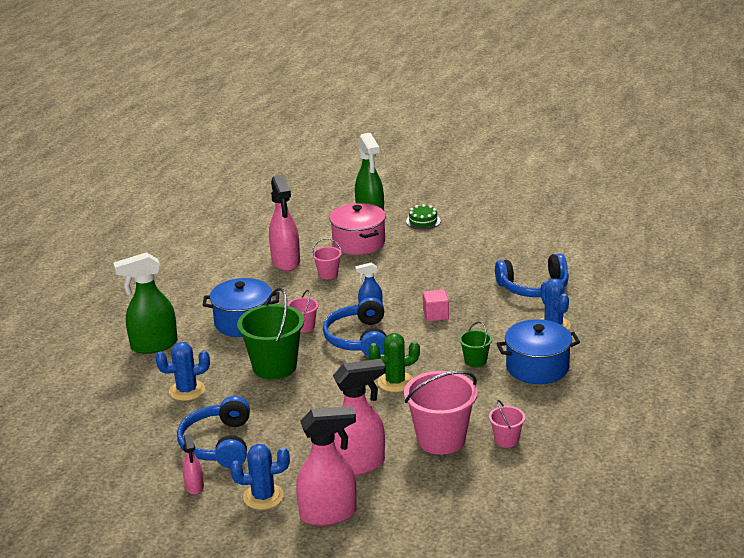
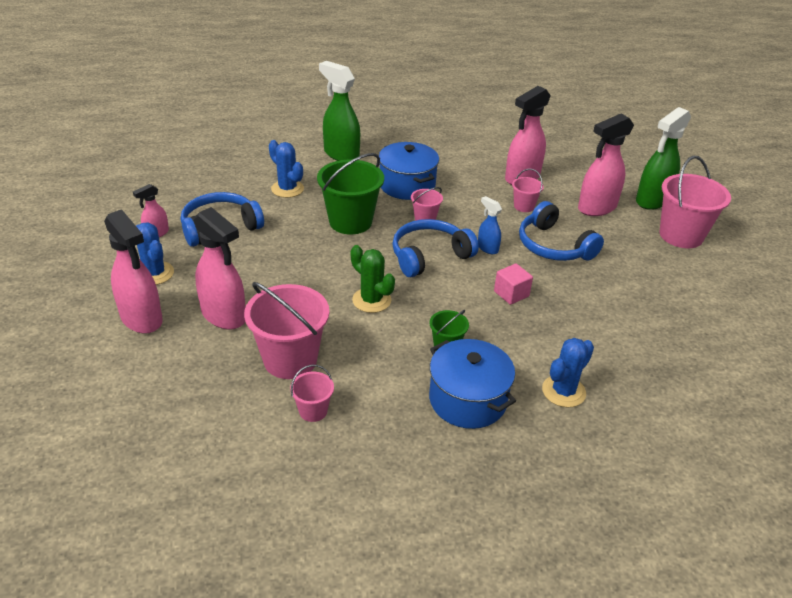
camera: 60 degrees right, 10 degrees up
pink pot [329,203,386,255] -> pink spray bottle [578,113,634,216]
green cake [406,204,441,230] -> pink bucket [660,156,731,248]
blue headphones [495,253,569,297] -> blue headphones moved to [519,201,604,261]

